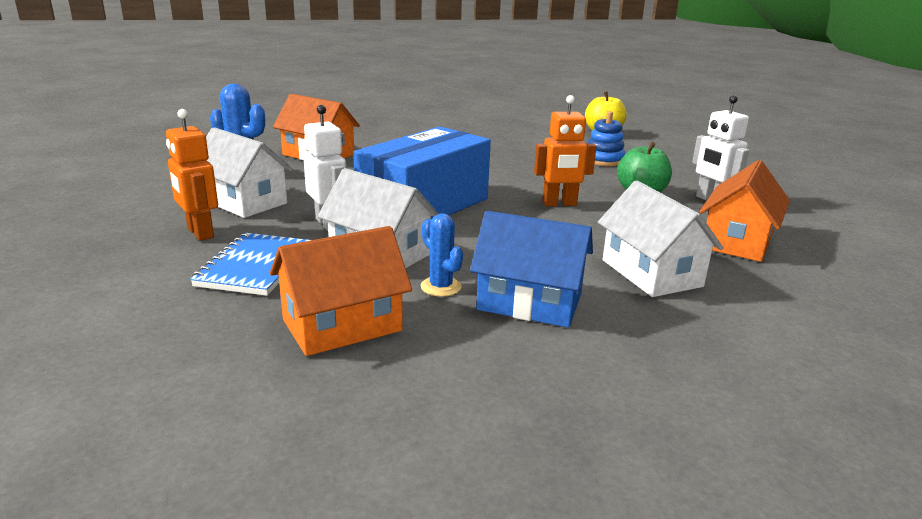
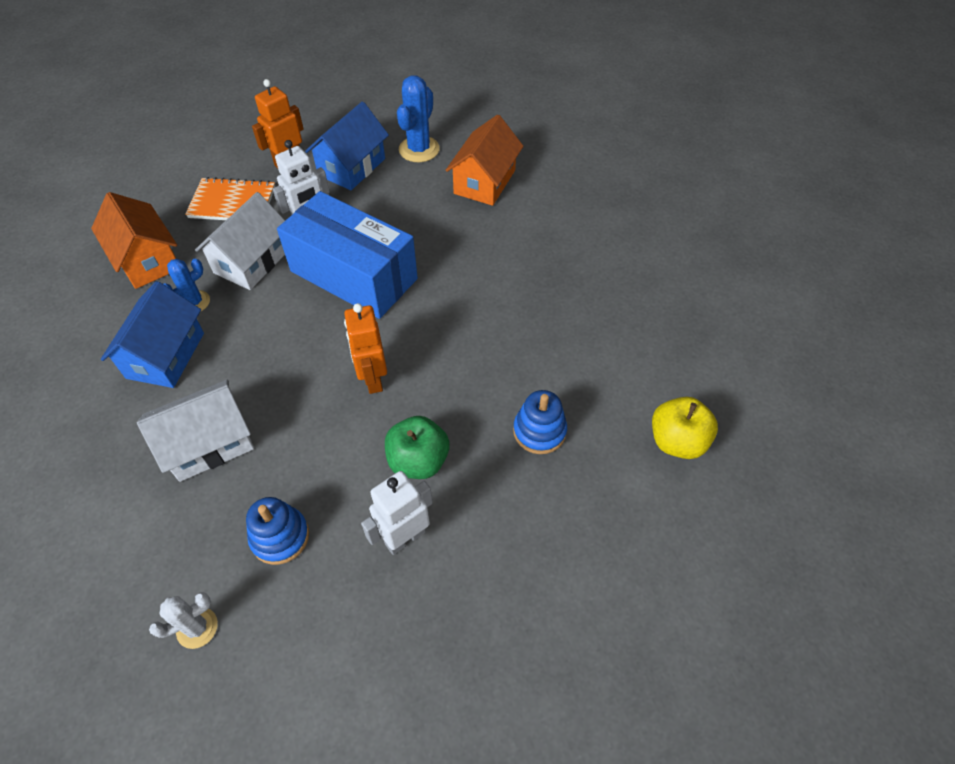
camera: 85 degrees right, 30 degrees up
blue notebook [190,233,311,296] -> orange notebook [185,177,275,220]
white house [206,127,293,218] -> blue house [305,102,389,190]
orange house [699,160,790,262] -> blue stacking toy [246,497,309,565]
none -> white cactus [149,592,218,649]

